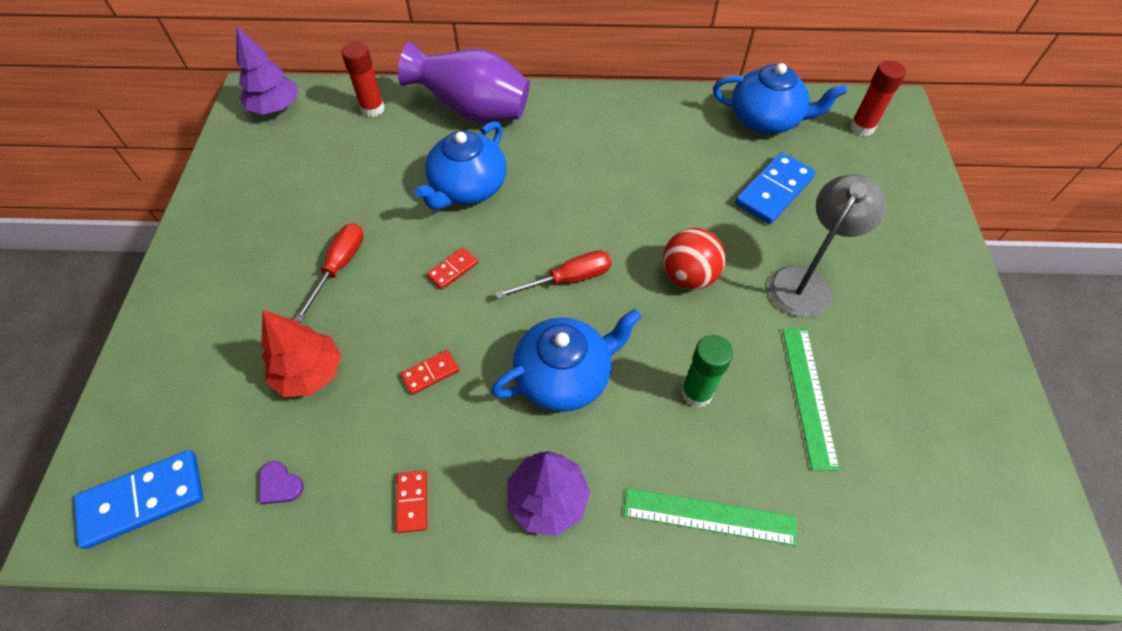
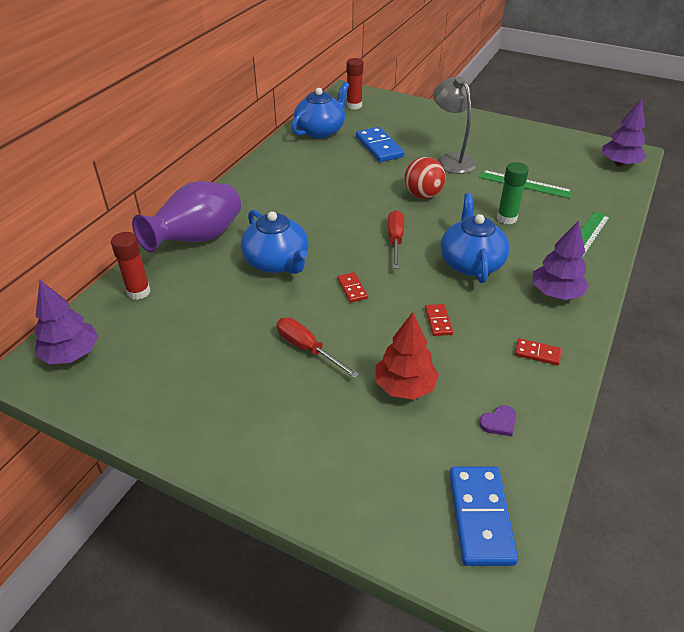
camera: 65 degrees left, 15 degrees down
none -> purple tree [602,98,646,167]

